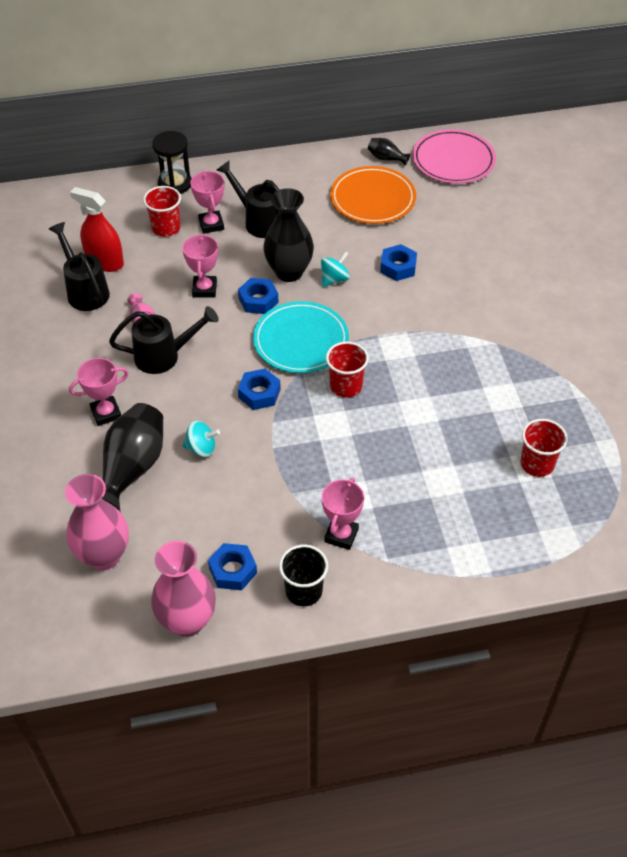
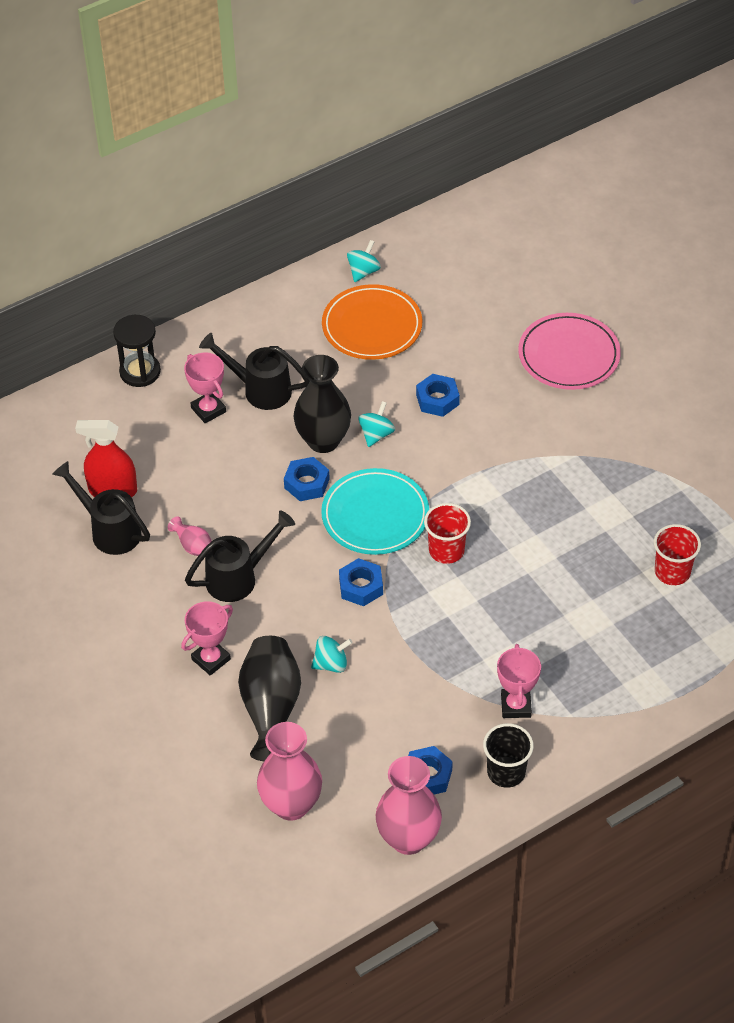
camera: 20 degrees left, 0 degrees up
red cup [143,186,181,237] -> none
pink trophy [182,234,218,298] -> none
black vase [368,138,410,166] -> turquoise spinning top [347,240,381,282]
pink plate [413,129,496,184] -> pink plate moved to [518,313,621,390]

